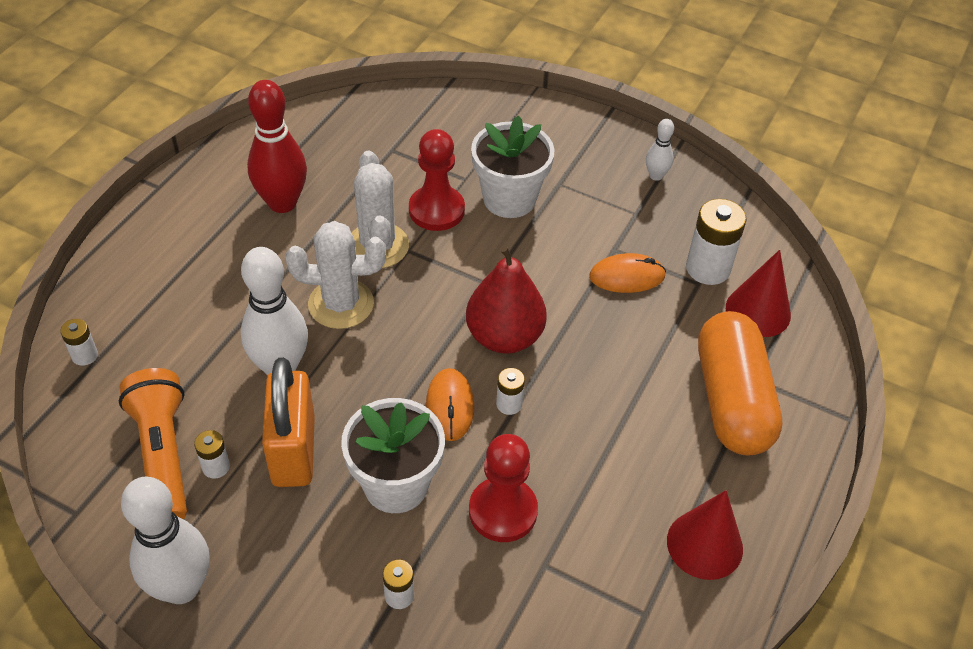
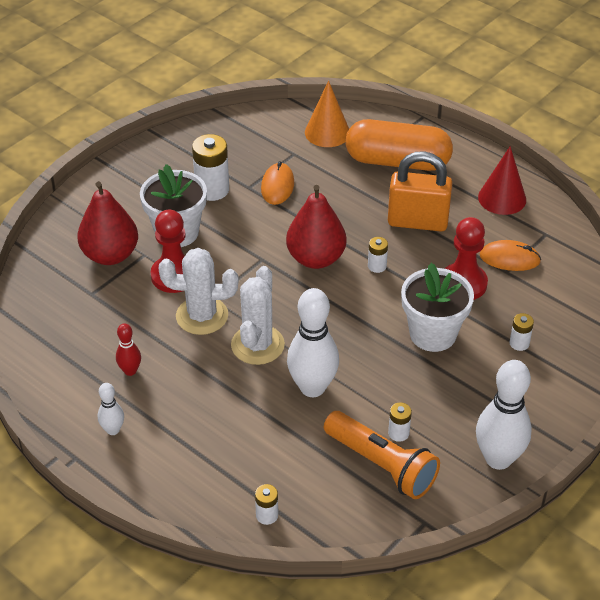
camera: 75 degrees left, 5 degrees down
orange flashlight [119,368,187,520] -> orange flashlight turned 135 degrees counterclockwise [324,411,440,499]
red bowling pin [247,80,307,213] -> red bowling pin [116,323,141,376], size x0.50
orange padlock [262,358,315,487] -> orange padlock moved to [388,151,453,231]
orange mouse [426,368,474,441] -> orange mouse moved to [480,240,541,271]
white bowling pin [646,119,674,181] -> white bowling pin moved to [98,383,124,435]
white battery [686,199,747,285] -> white battery moved to [192,134,229,201]
red cone [726,250,791,337] -> orange cone [305,81,349,147]
none -> red pear [77,181,138,265]

